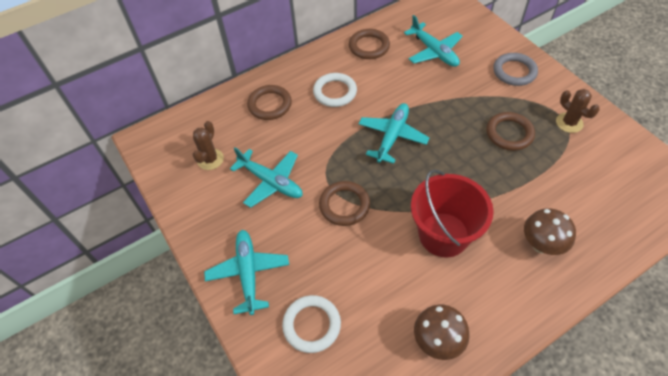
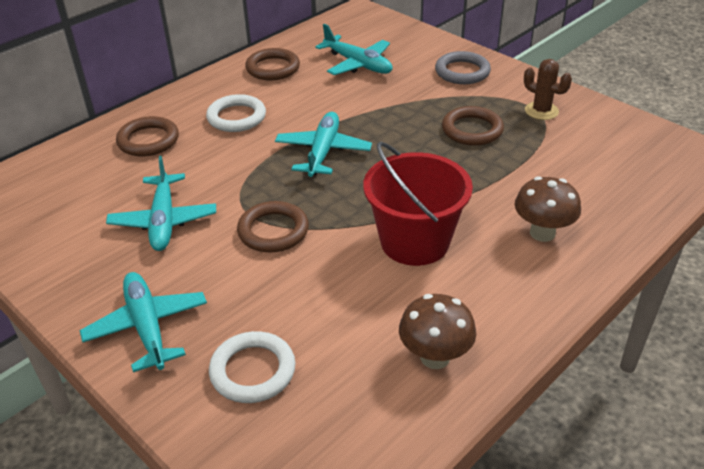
camera: 15 degrees left, 15 degrees down
brown cactus [193,121,224,170] -> none
turquoise plane [230,147,303,208] -> turquoise plane turned 60 degrees clockwise [106,156,216,251]

